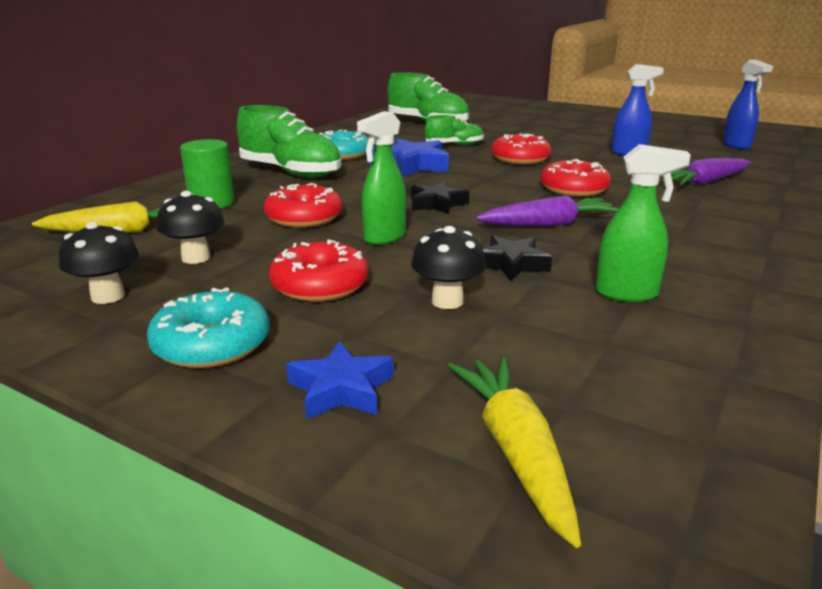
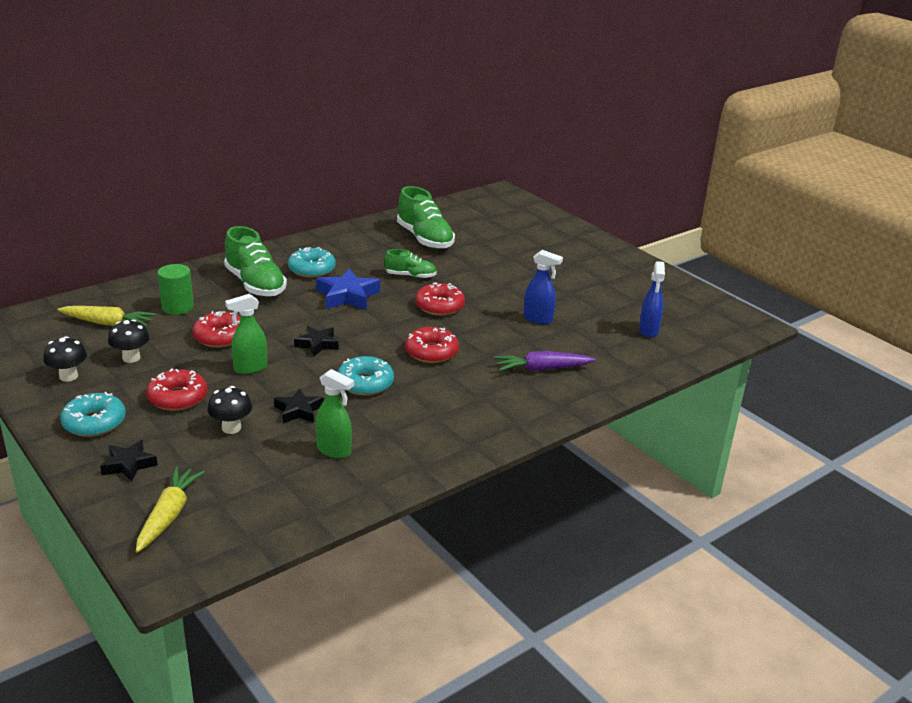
camera: 20 degrees right, 5 degrees up
blue star [286,341,393,420] -> black star [100,440,158,482]
purple carrot [476,195,619,227] -> turquoise donut [338,356,394,396]

